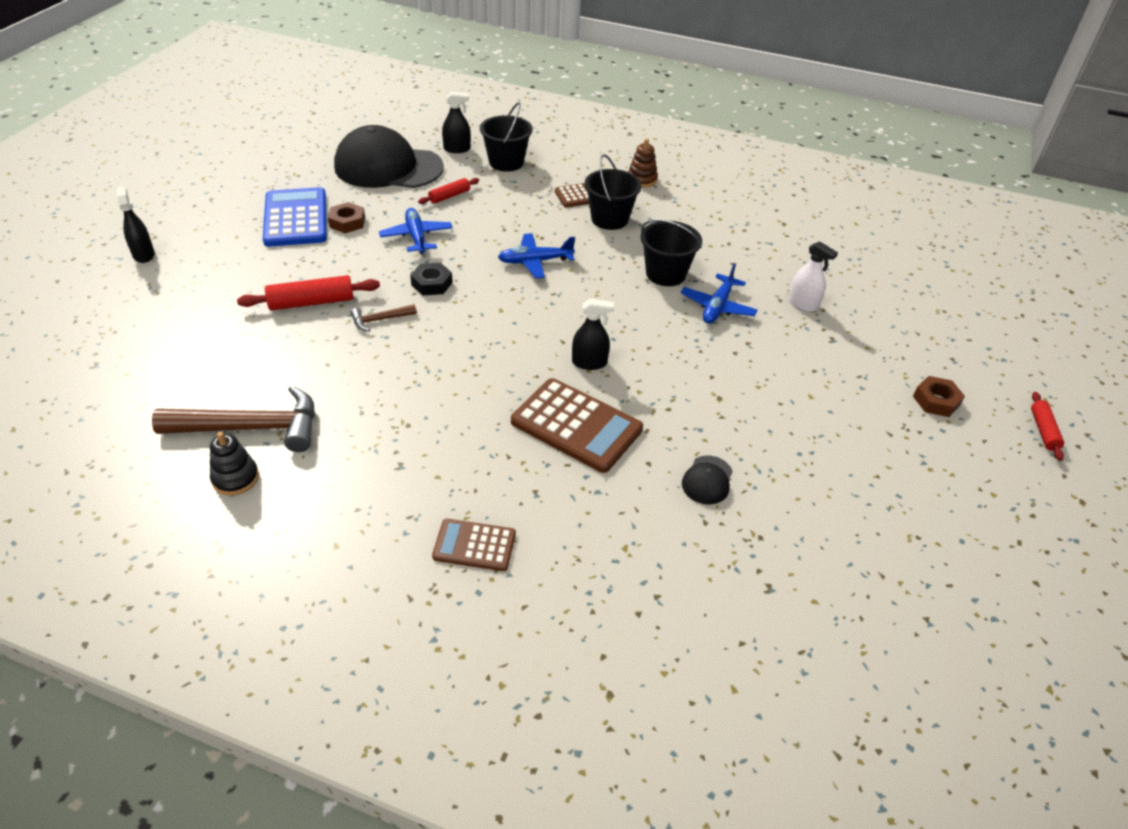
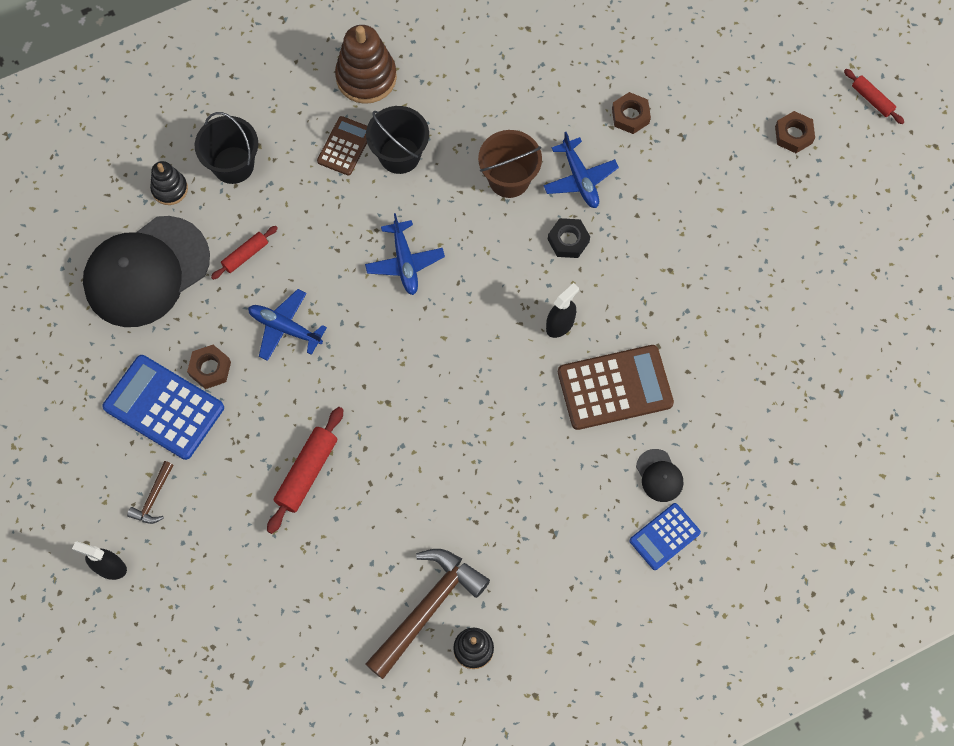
camera: 45 degrees left, 25 degrees up
brown hammer [351,304,417,331] -> brown hammer moved to [127,461,174,524]
black nut [410,263,453,296] -> black nut moved to [548,218,590,258]
red rolling pin [418,178,479,204] -> red rolling pin turned 45 degrees clockwise [211,226,278,280]
brown calculator [432,519,516,571] -> blue calculator [629,503,701,570]
black spray bottle [442,92,471,153] -> black stacking toy [150,161,188,205]
blue plane [498,233,575,278] -> blue plane turned 45 degrees counterclockwise [365,213,445,295]
brown stacking toy [628,139,658,188] -> brown stacking toy [335,25,397,104], size x1.73
black bucket [641,219,702,286] -> brown bucket [478,130,542,198]
black cap [682,455,733,504] -> black cap moved to [636,449,683,502]
white spray bottle [789,241,838,312] -> brown nut [612,92,651,134]

